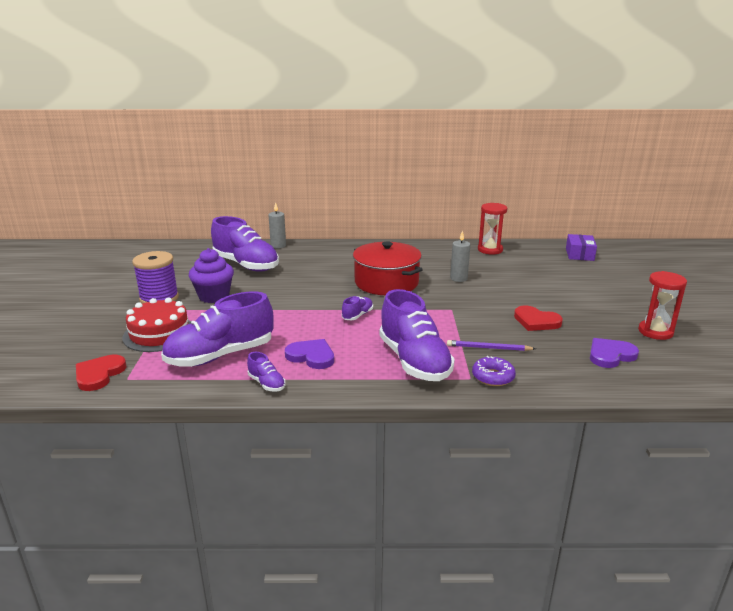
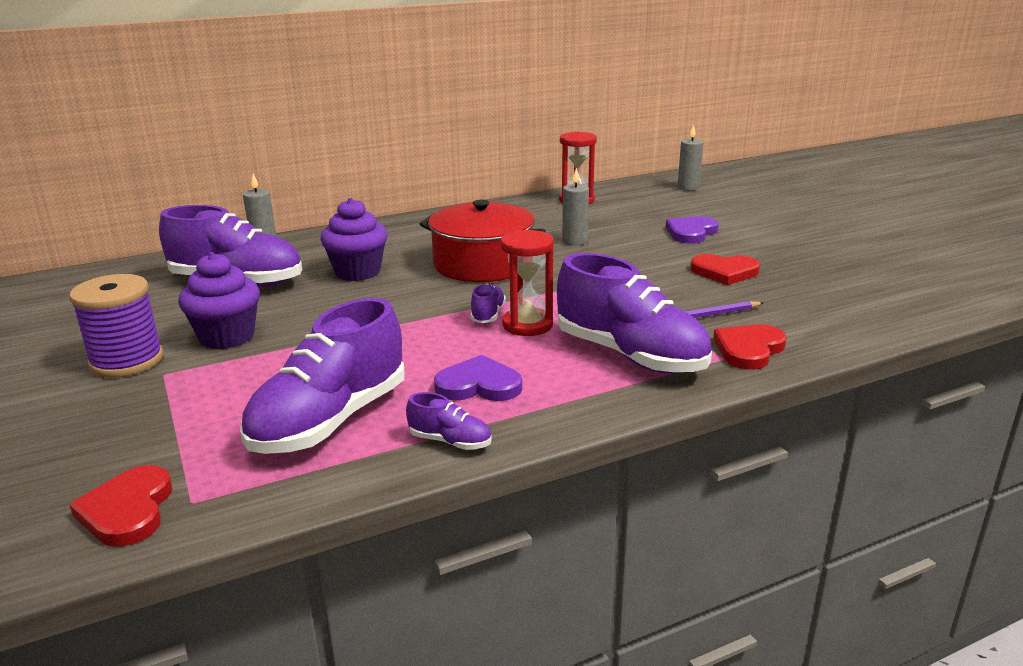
camera: 25 degrees left, 0 degrees up
red cake [122,298,191,352] -> none
purple donut [472,356,516,386] -> red heart [713,324,787,370]
purple box [566,234,597,261] -> grey candle [678,125,703,191]
purple heart [590,338,639,368] -> purple heart moved to [666,216,719,244]
red hourglass [638,271,687,340] -> red hourglass moved to [501,230,554,336]
none -> purple cupcake [320,198,387,281]

